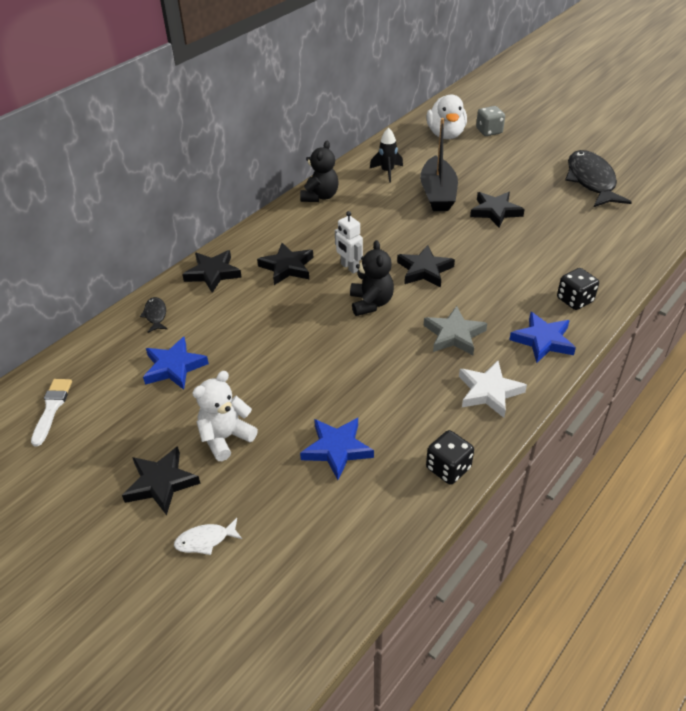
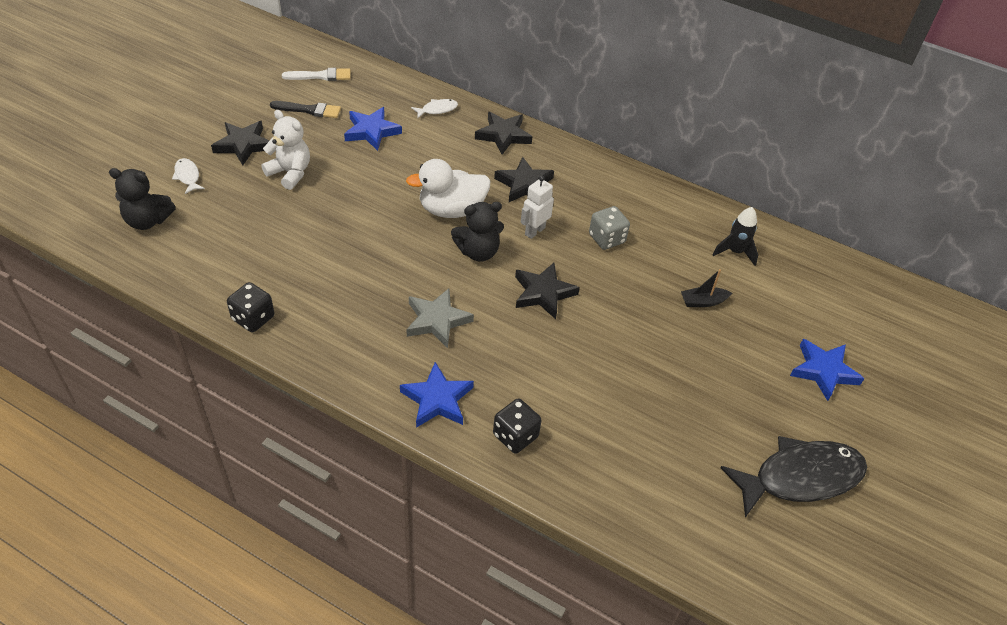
camera: 75 degrees right, 5 degrees up
black fish [140,297,167,333] -> white fish [411,99,458,119]
black teddy bear [300,141,339,202] -> black teddy bear moved to [109,168,176,230]
blue star [300,418,374,480] -> blue star moved to [790,339,865,401]
black boat [420,118,458,211] -> black boat [681,269,732,307], size x0.47
white duck [426,94,467,139] -> white duck moved to [406,159,490,218]
white star [459,361,527,418] -> none
black star [470,192,525,228] -> none
grey dice [476,106,505,136] -> grey dice moved to [589,206,630,250]
none -> black brush [270,101,341,118]

